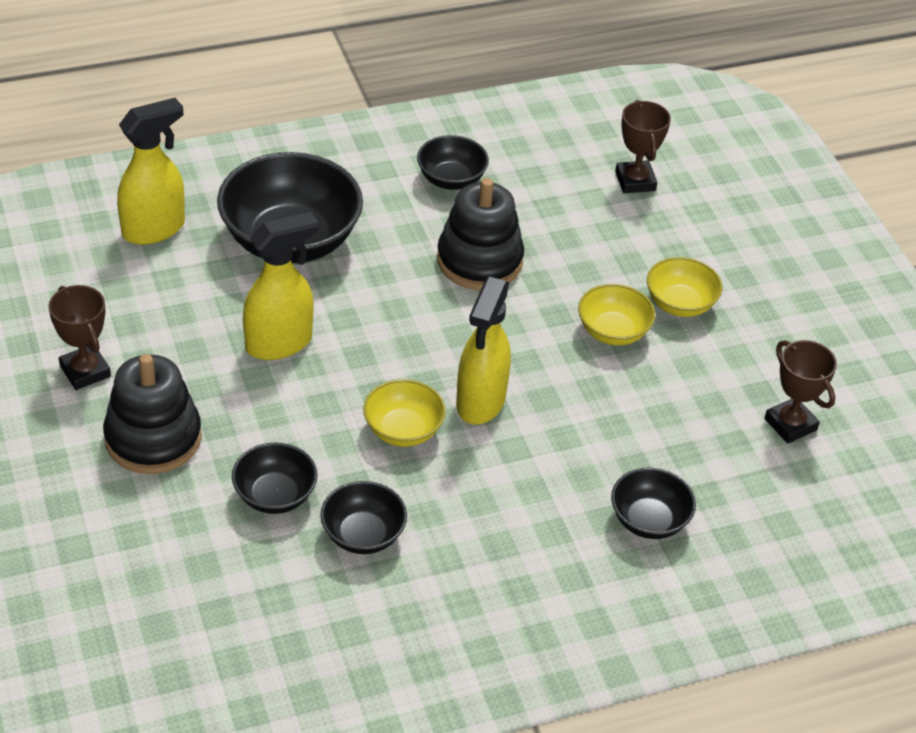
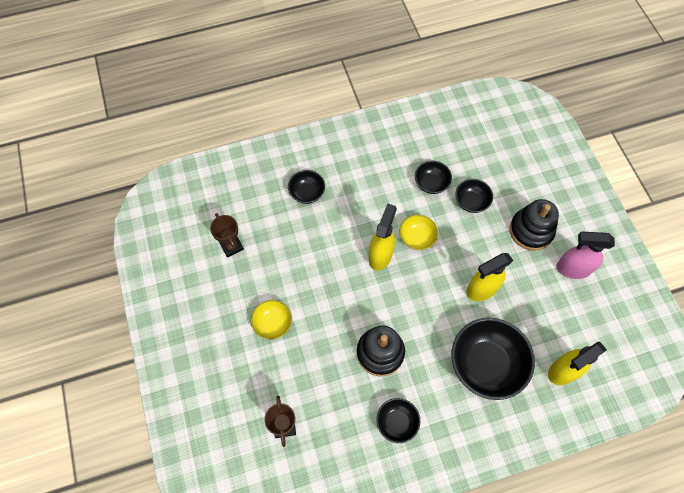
camera: 175 degrees left, 20 degrees up
brown trophy [48,285,111,390] -> pink spray bottle [556,231,615,279]
yellow bowl [578,284,655,345] -> none

